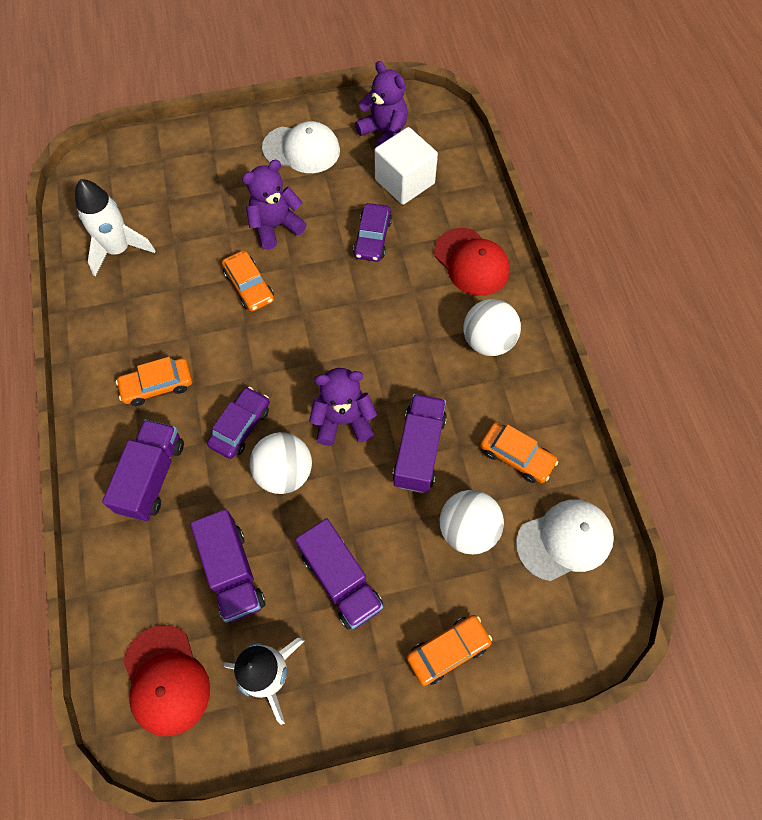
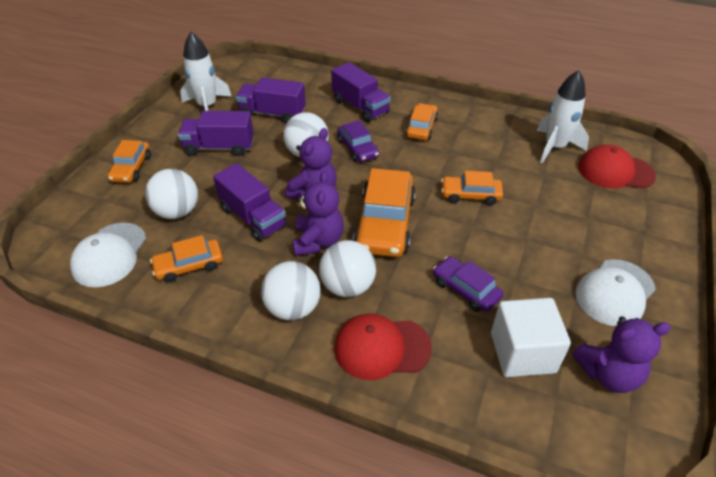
camera: 125 degrees right, 20 degrees down
red cap [123,625,210,737] -> red cap moved to [578,145,656,189]
purple teddy bear [242,160,307,249] -> purple teddy bear moved to [293,171,344,256]
none -> white ball [319,240,376,297]
none -> orange car [353,168,416,257]

